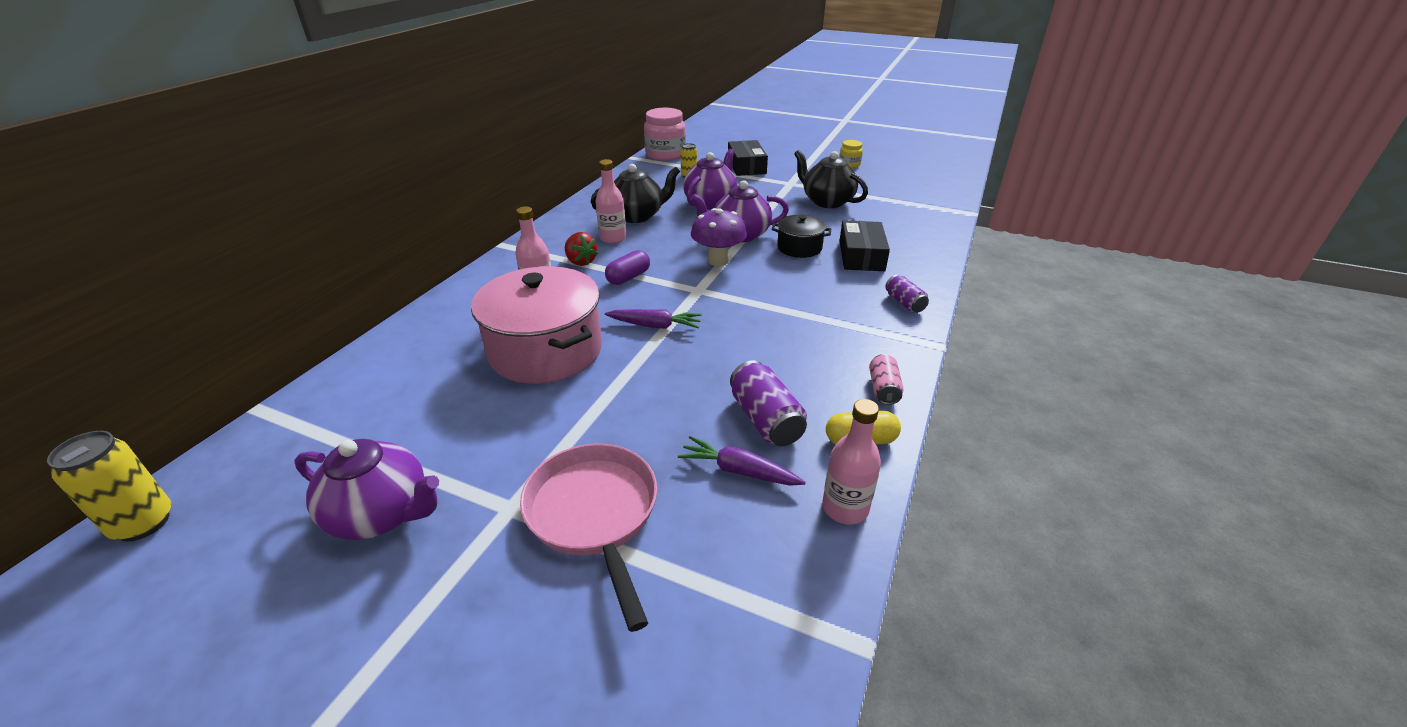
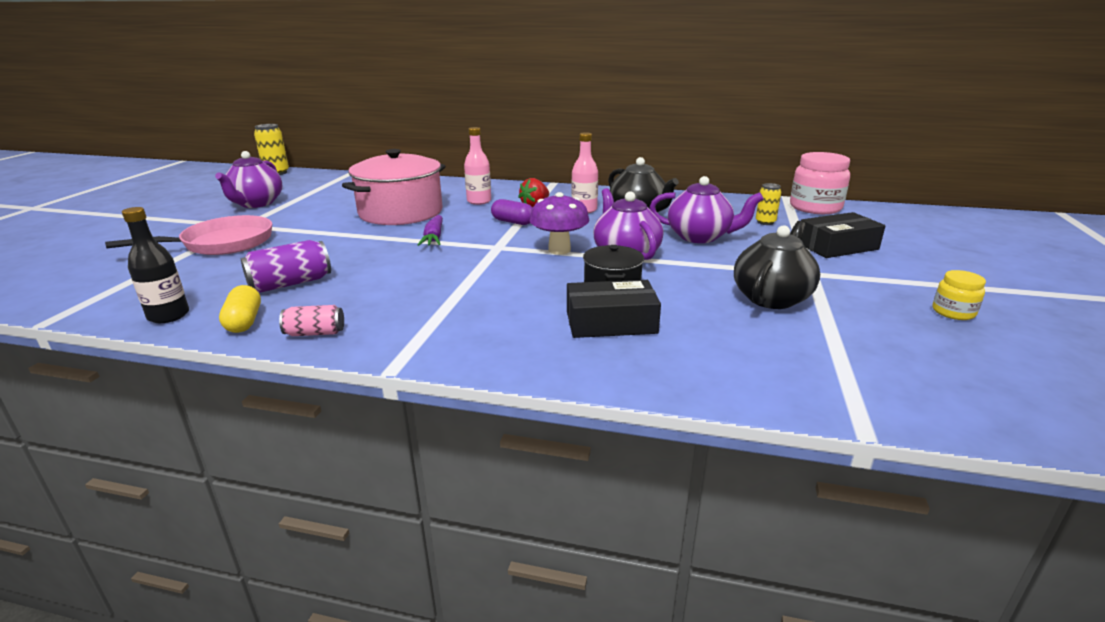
camera: 80 degrees right, 10 degrees down
purple carrot [678,436,806,486] -> none
pink bottle [822,399,881,525] -> black bottle [122,207,189,323]
purple can [885,275,929,313] -> none

